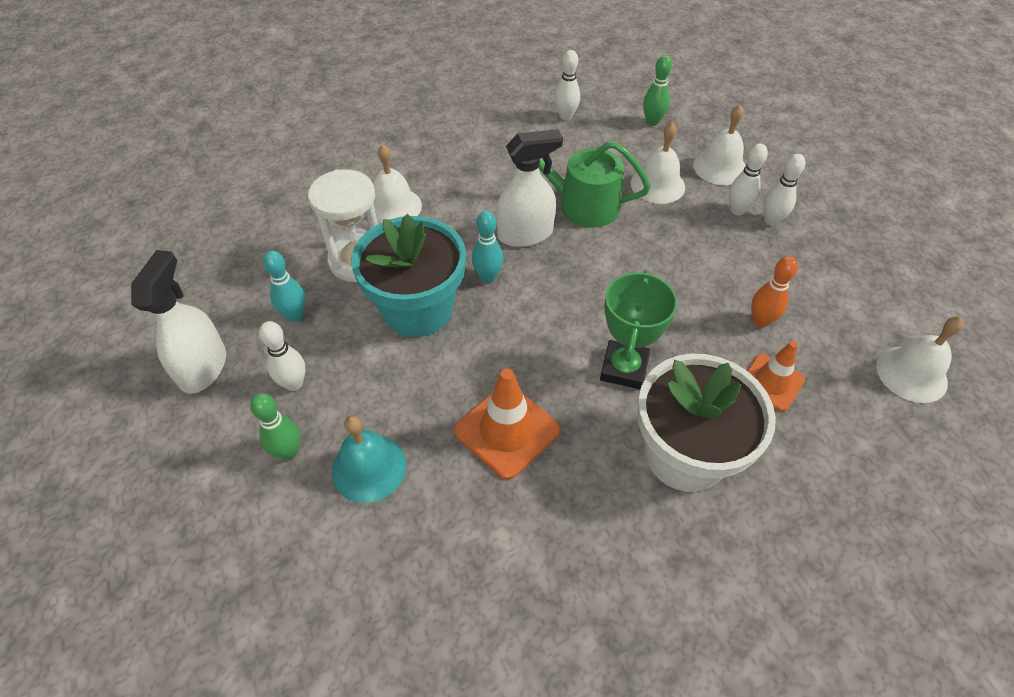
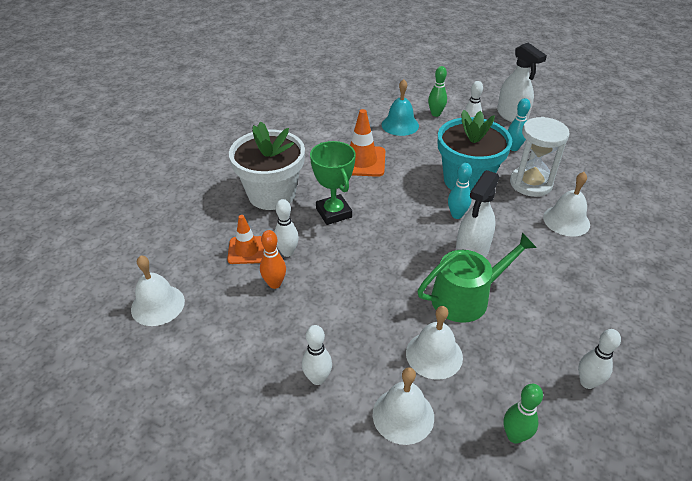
camera: 140 degrees right, 10 degrees down
white bowling pin [729,143,768,216] -> white bowling pin moved to [274,199,299,257]

